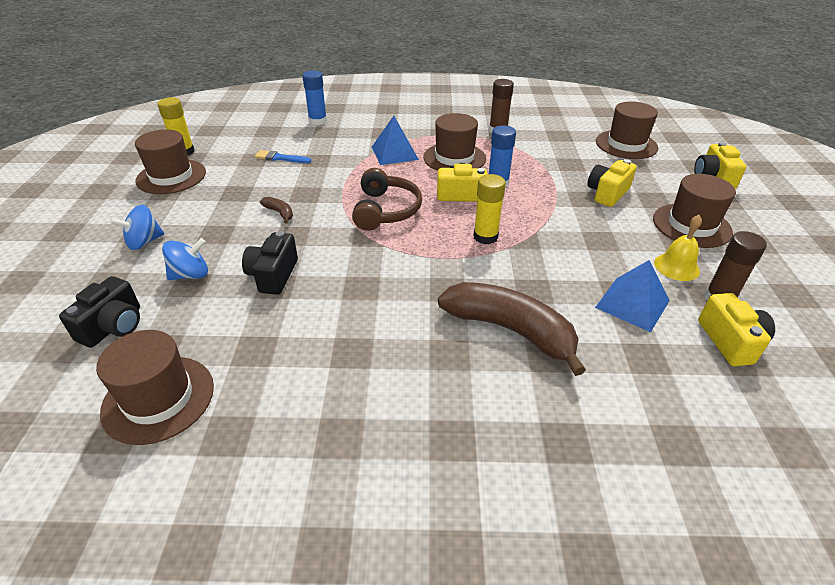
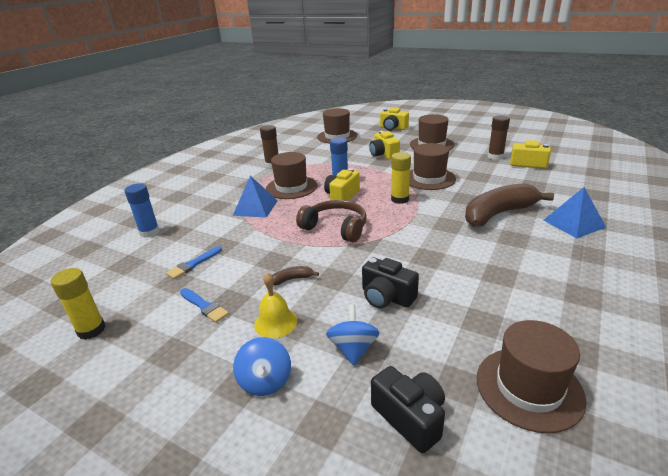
camera: 60 degrees left, 10 degrees down
brown hat [135,129,206,194] -> brown hat moved to [409,143,456,190]
blue pyramid [595,260,670,332] -> blue pyramid moved to [544,187,606,238]
yellow bell [654,215,702,281] -> yellow bell moved to [254,272,297,339]
none -> blue brush [180,288,229,323]

